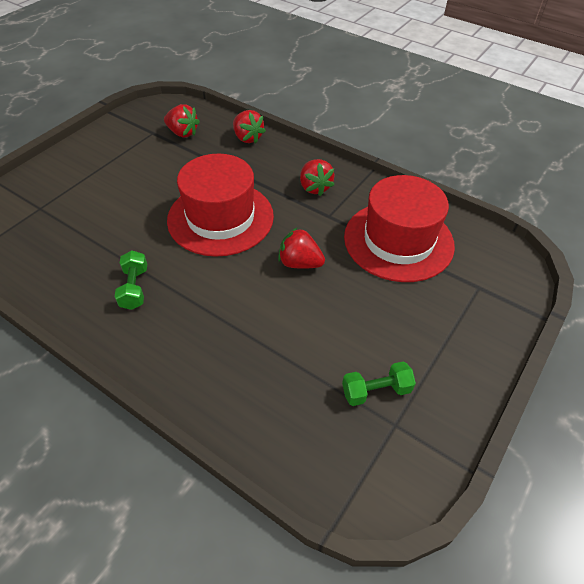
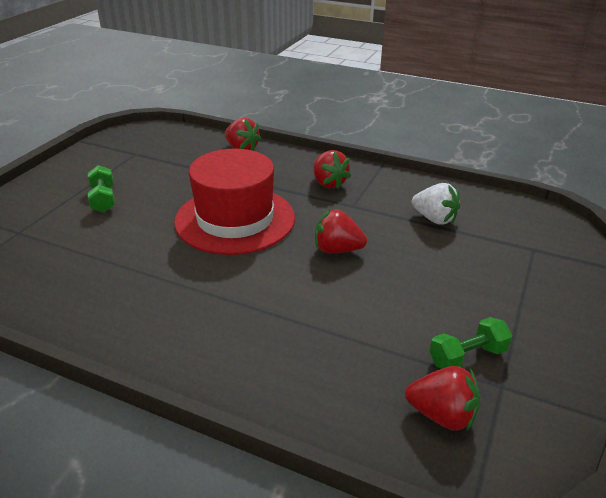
camera: 10 degrees left, 15 degrees down
green dumbbell [115,250,147,310] -> green dumbbell moved to [88,165,115,212]
red strawberry [164,104,200,138] -> red strawberry moved to [405,366,480,431]
red hat [344,175,455,282] -> white strawberry [412,183,460,225]

